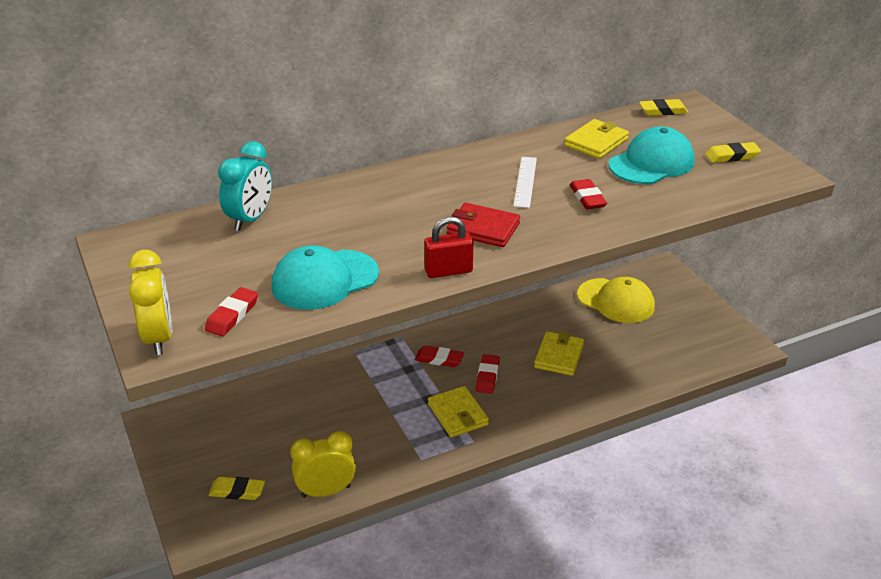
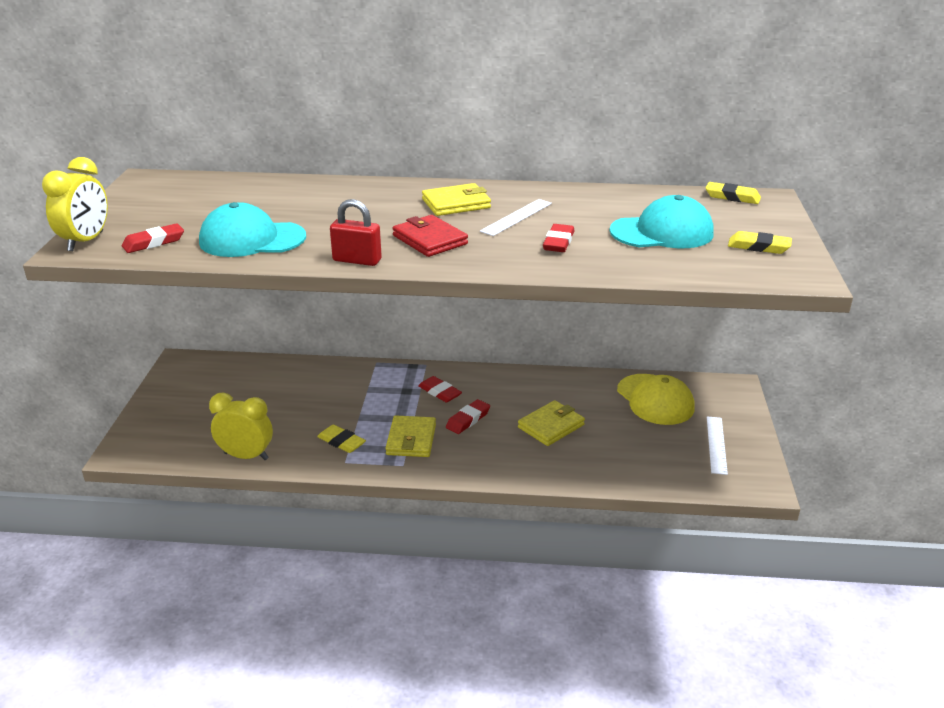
camera: 30 degrees right, 5 degrees down
yellow eraser [208,477,265,500] -> yellow eraser moved to [317,425,366,453]
turquoise clock [218,141,272,231] -> none
yellow wallet [564,119,629,159] -> yellow wallet moved to [422,183,491,216]
none -> white ruler [707,416,728,475]

